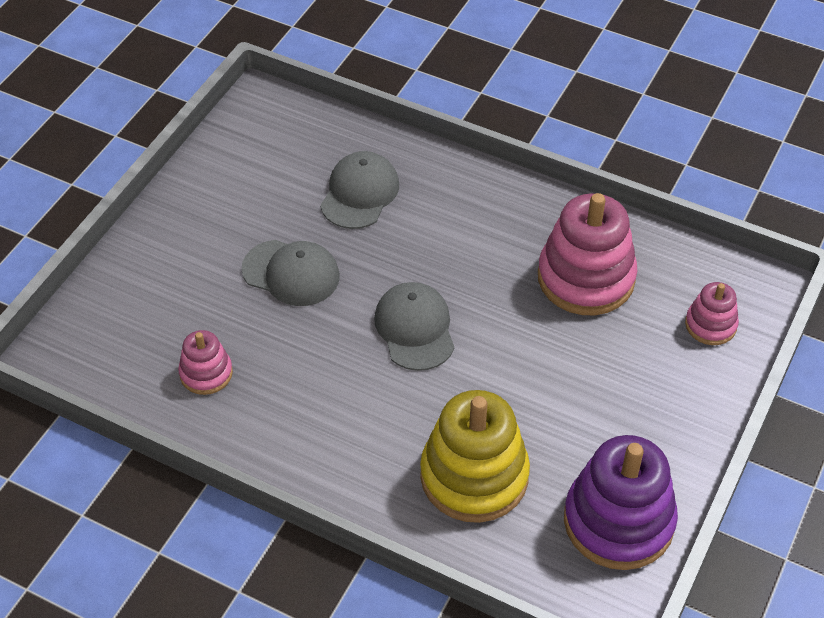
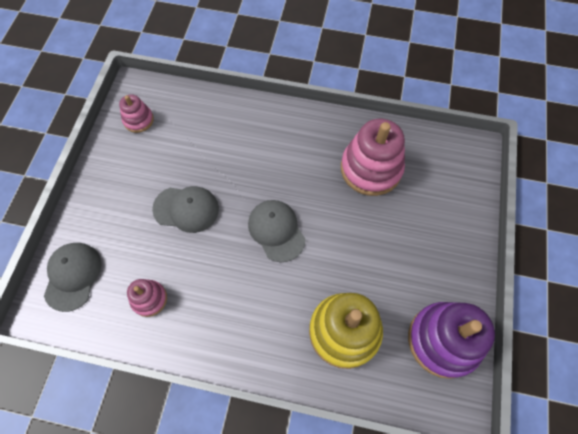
camera: 15 degrees left, 15 degrees up
grey cap [320,151,399,229] -> grey cap moved to [44,243,101,312]
pink stacking toy [685,282,739,345] -> pink stacking toy moved to [119,94,154,133]

